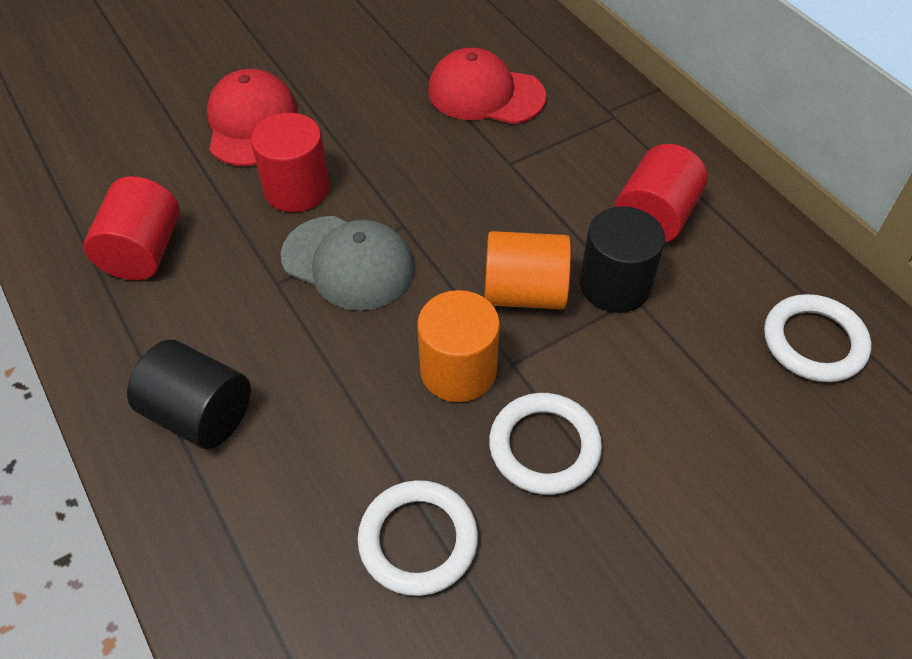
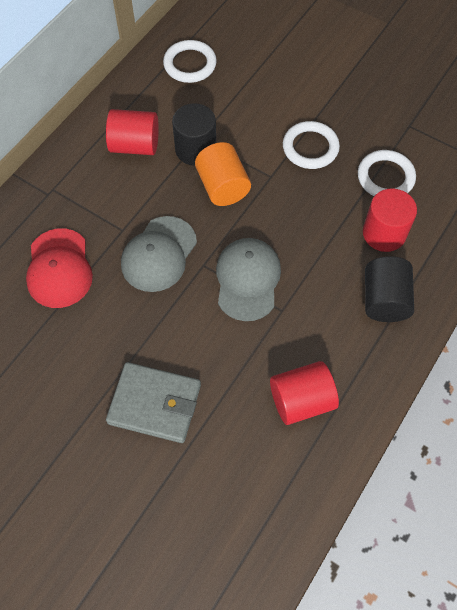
camera: 115 degrees left, 10 degrees up
red cap [207,69,297,166] -> grey wallet [106,362,201,443]
red cylinder [251,113,329,212] -> red cylinder moved to [363,189,417,252]
orange cylinder [417,290,500,402] -> none
none -> grey cap [121,216,197,292]

